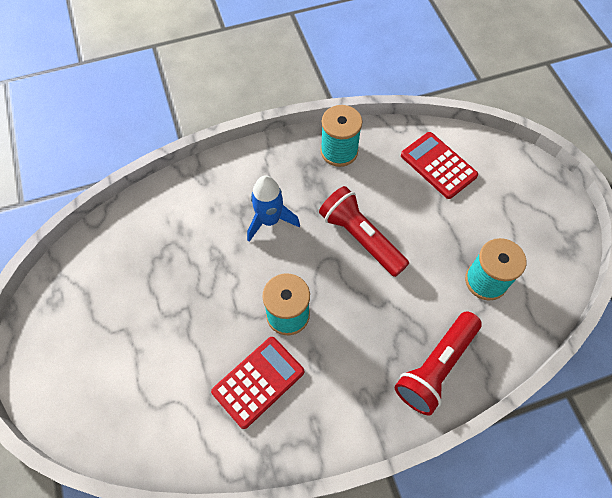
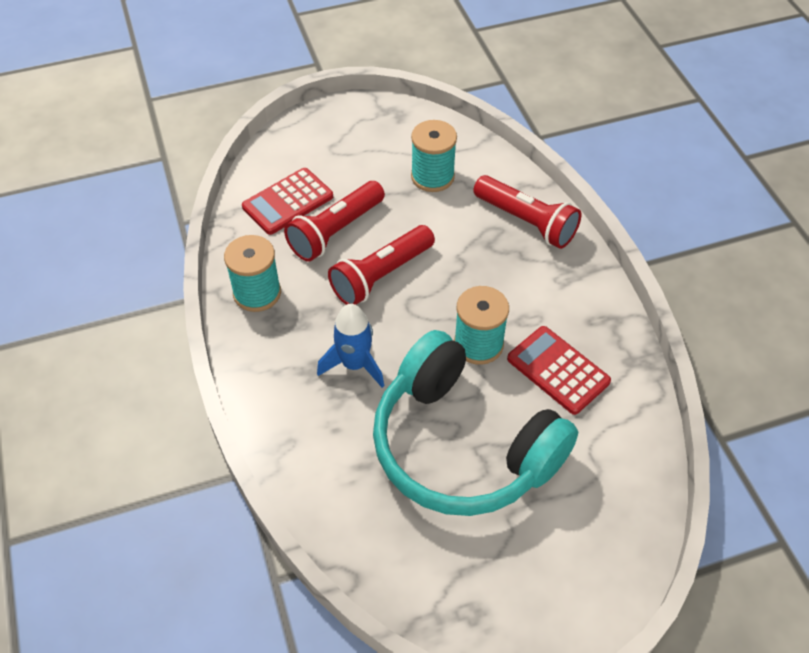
camera: 90 degrees left, 10 degrees down
none -> red flashlight [284,181,385,262]
none -> turquoise headphones [373,330,578,516]

